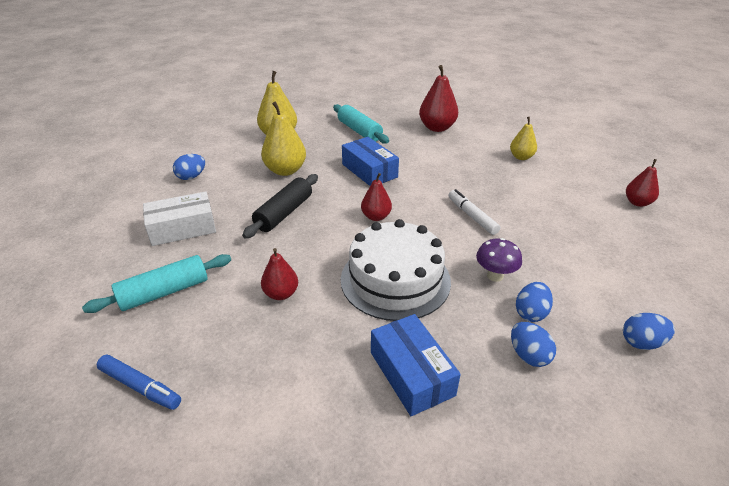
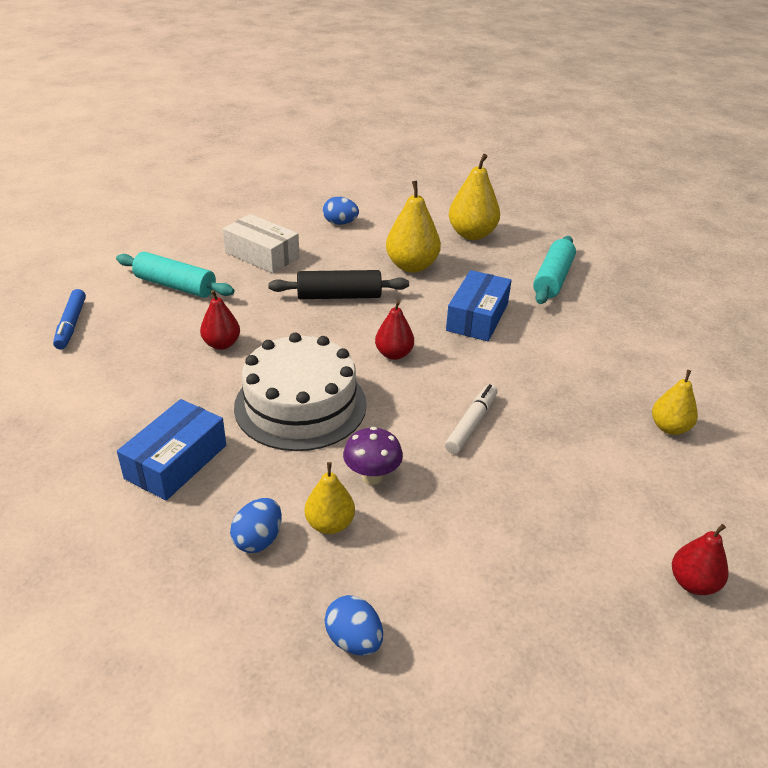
camera: 55 degrees right, 0 degrees up
red pear [419,65,458,132] -> none
blue egg [516,282,553,322] -> yellow pear [305,462,355,534]

